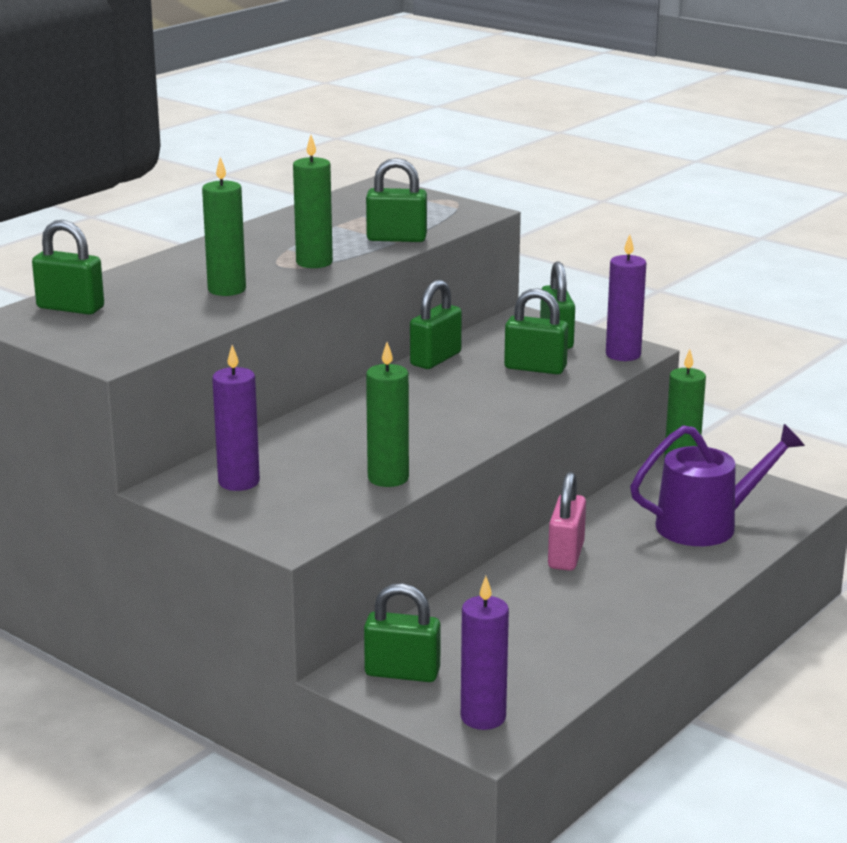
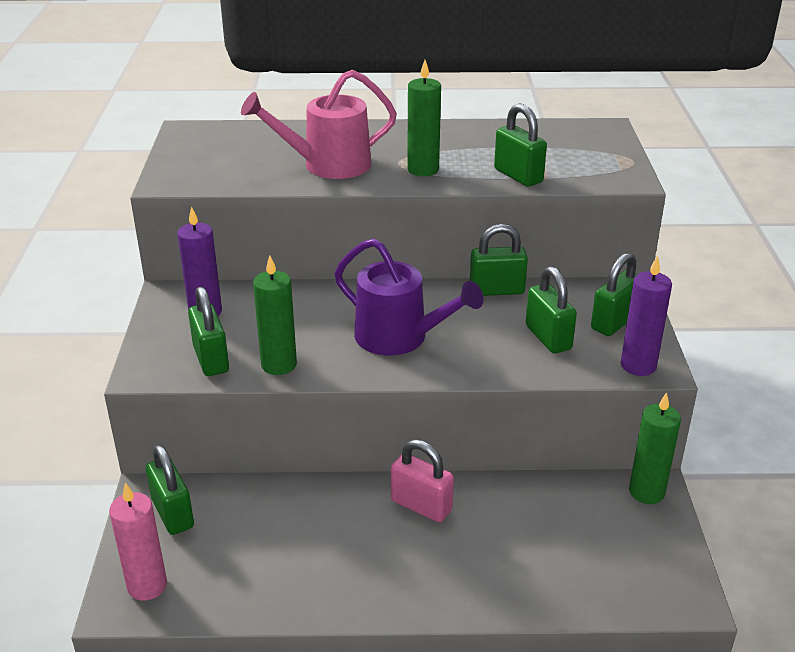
camera: 50 degrees right, 10 degrees up
green padlock [32,220,104,315] -> green padlock moved to [188,287,229,376]
green candle [202,157,246,296] -> pink watering can [241,69,397,179]
purple candle [461,576,509,730] -> pink candle [109,483,167,601]
pink padlock [548,472,586,571] -> pink padlock turned 60 degrees clockwise [391,439,454,522]
purple watering can [630,424,805,546] -> purple watering can moved to [335,238,484,356]

